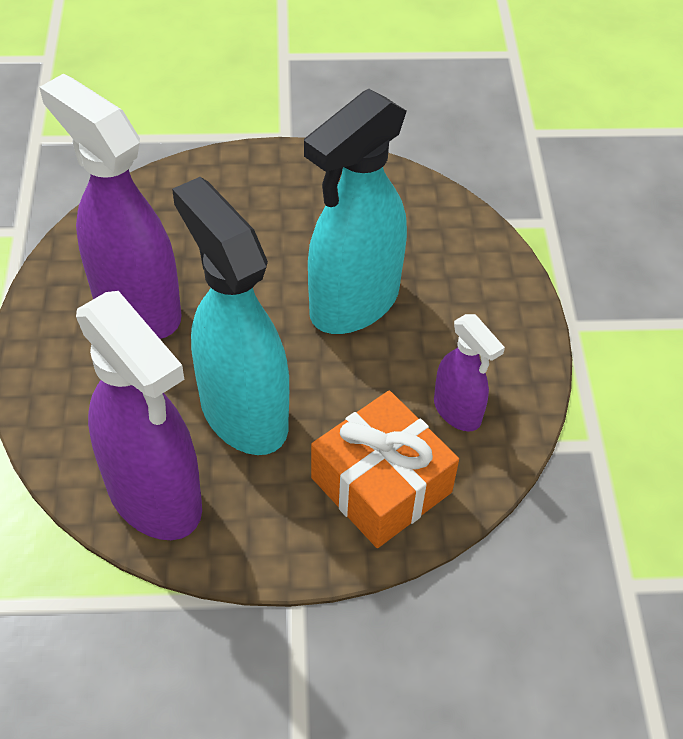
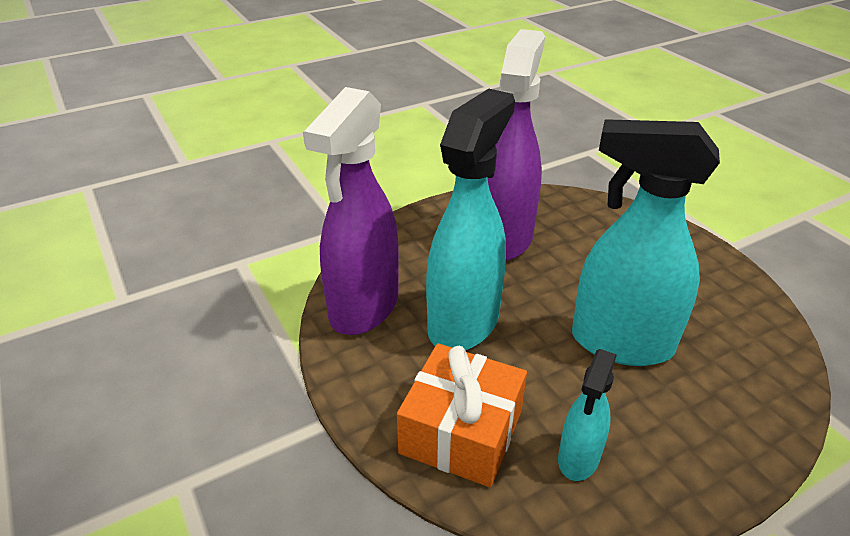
camera: 65 degrees right, 15 degrees down
purple spray bottle [434,314,505,432] -> turquoise spray bottle [558,349,617,481]

